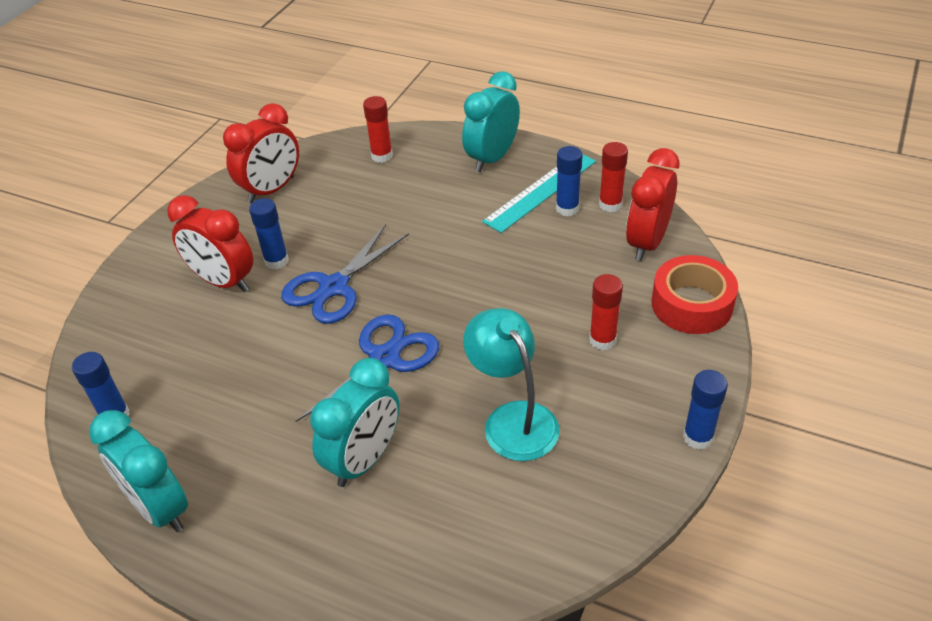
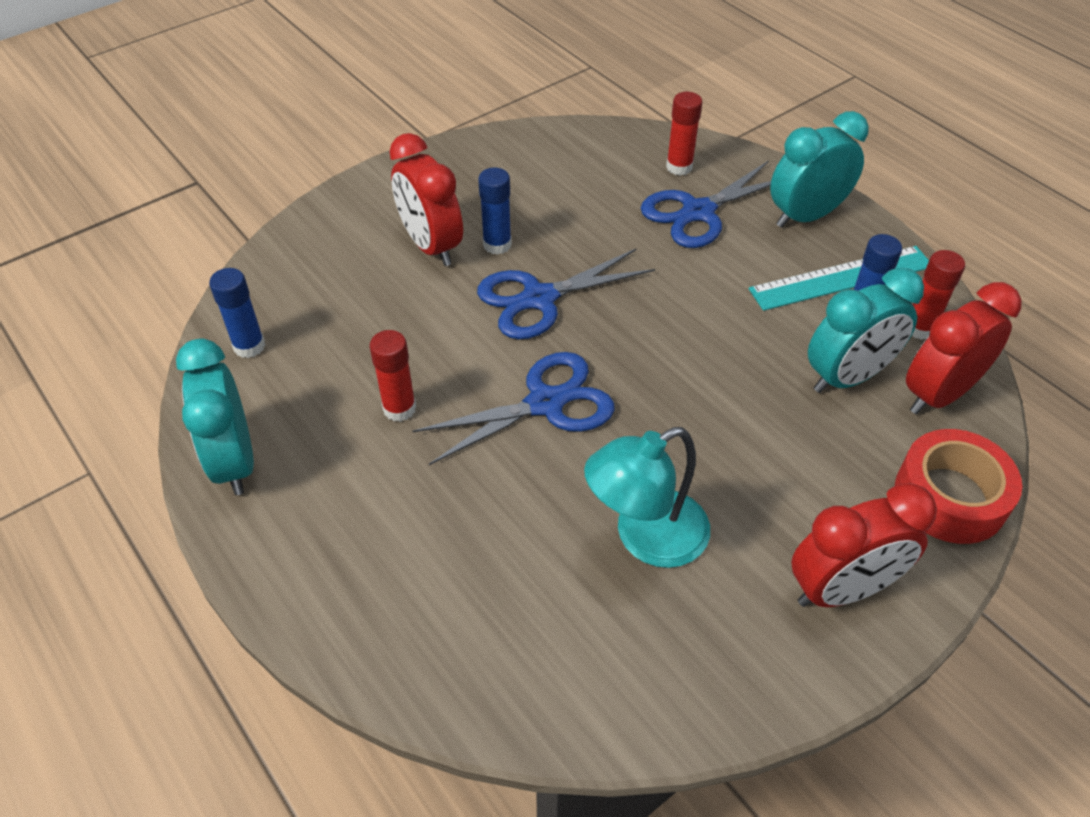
camera: 25 degrees right, 5 degrees up
red clock [223,103,299,203] -> red clock moved to [791,483,937,607]
turquoise clock [310,358,399,487] -> turquoise clock moved to [808,268,924,393]
turquoise lamp [463,308,560,461] -> turquoise lamp turned 120 degrees counterclockwise [584,427,710,568]
red glue stick [589,274,623,350] -> red glue stick moved to [370,330,416,422]
blue glue stick [683,370,728,450] -> none
none -> blue scissors [641,161,771,248]

